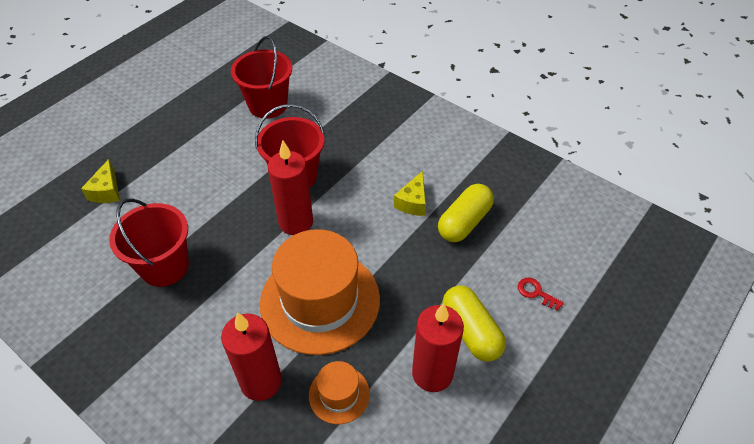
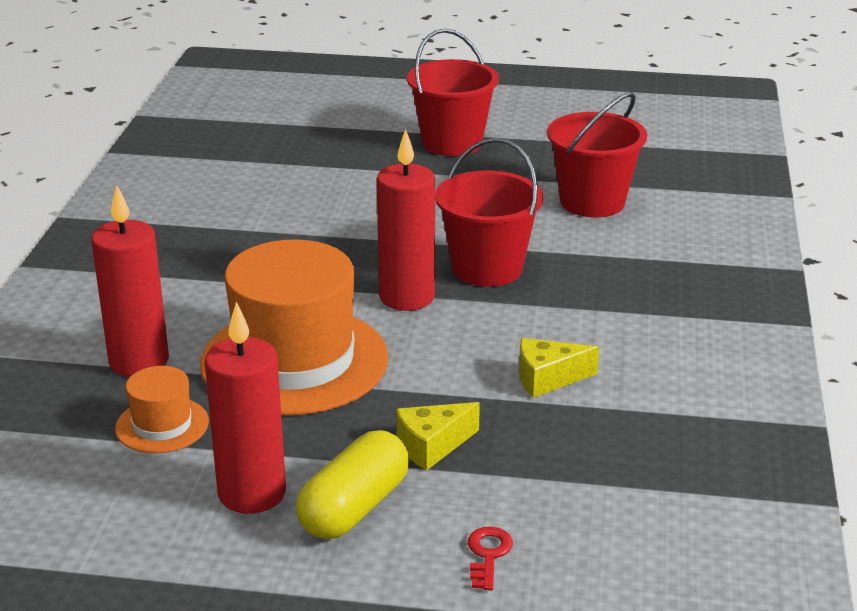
camera: 60 degrees right, 20 degrees down
yellow cheese [81,159,120,203] -> yellow cheese moved to [396,402,480,470]
red bucket [109,198,189,287] -> red bucket moved to [407,29,499,156]
yellow capsule [438,184,494,242] -> none

